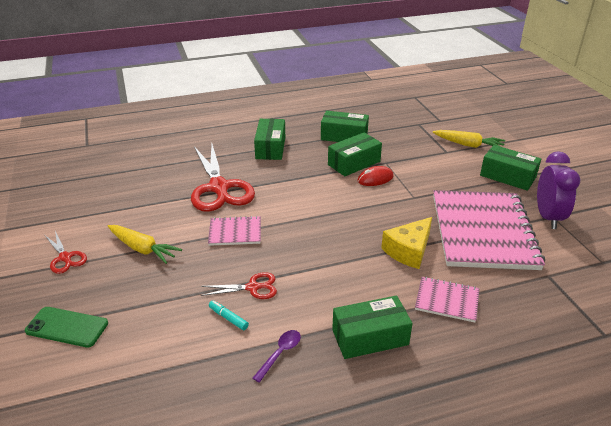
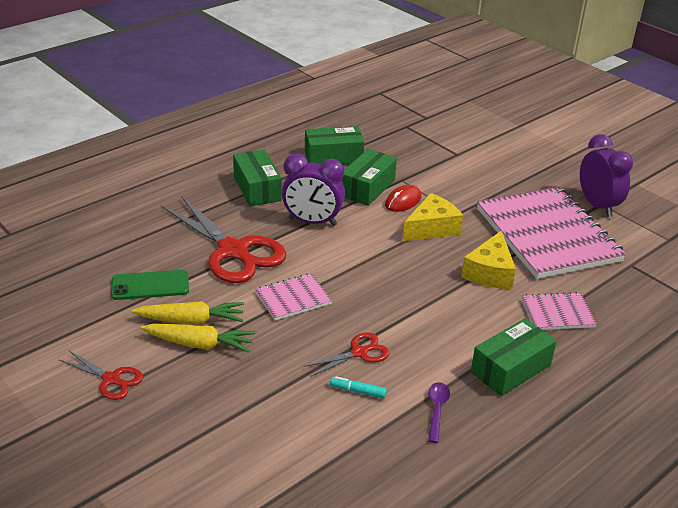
camera: 25 degrees left, 0 degrees up
green phone [25,307,108,347] -> green phone moved to [111,270,189,300]
yellow carrot [433,130,505,148] -> yellow carrot moved to [131,301,244,324]
green box [480,145,541,191] -> none
none -> purple clock [282,154,345,226]
none -> yellow cheese [402,193,463,242]

